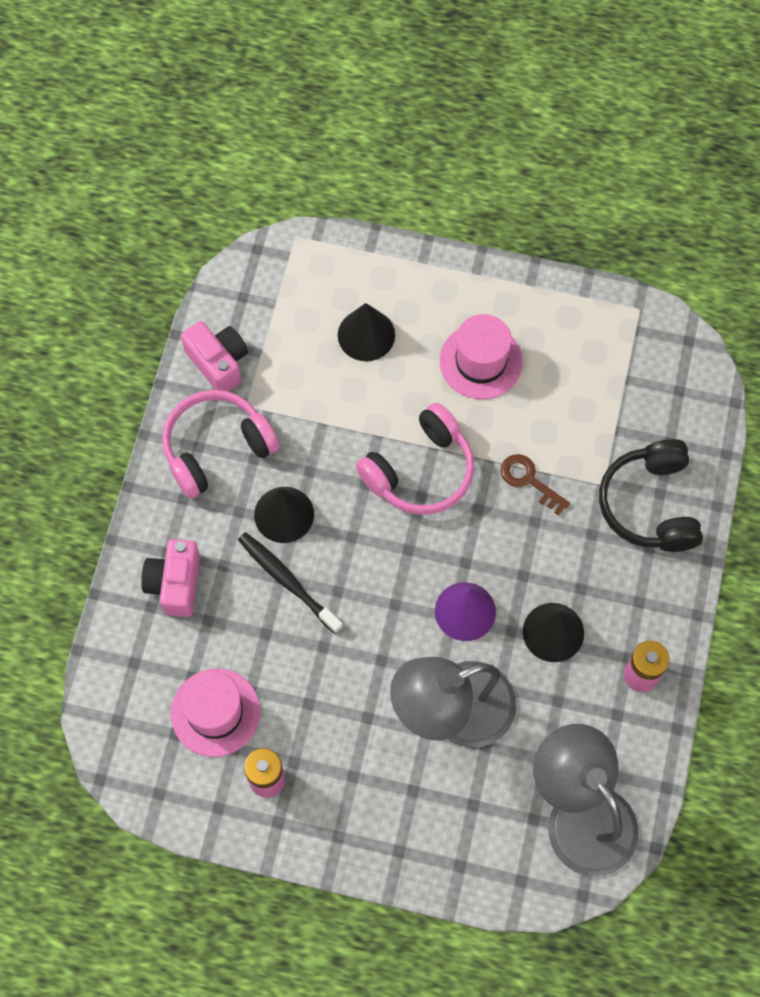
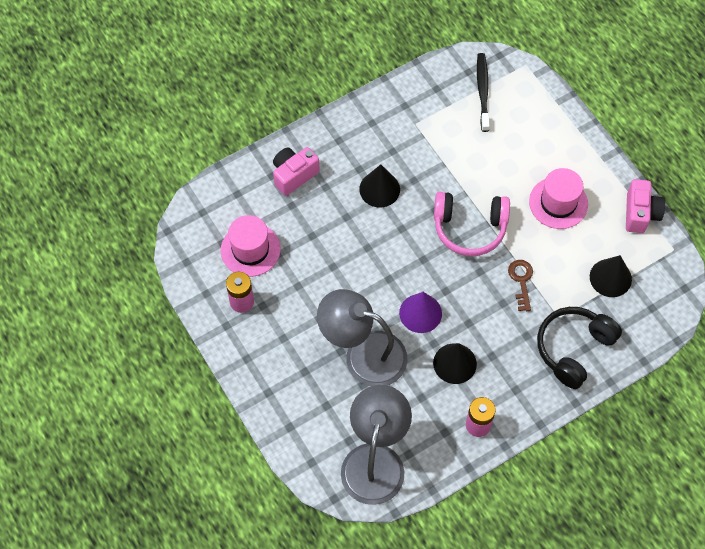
camera: 45 degrees right, 5 degrees down
pink headphones [162,390,279,499] -> none
pink camera [181,321,248,391] -> pink camera moved to [626,179,665,233]
black toothbrush [238,532,343,634] -> black toothbrush moved to [477,53,490,132]
black cone [338,303,395,361] -> black cone moved to [590,255,632,297]

